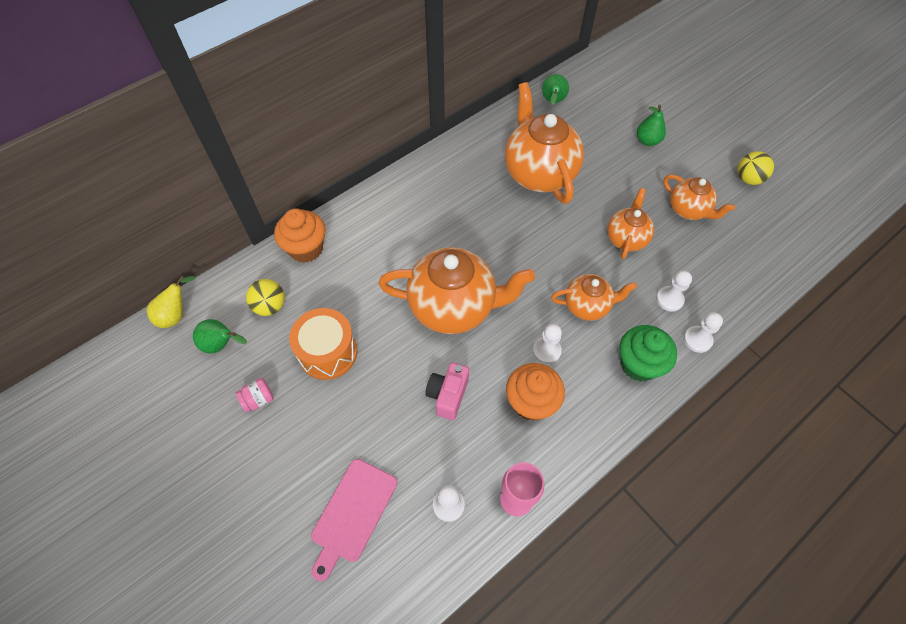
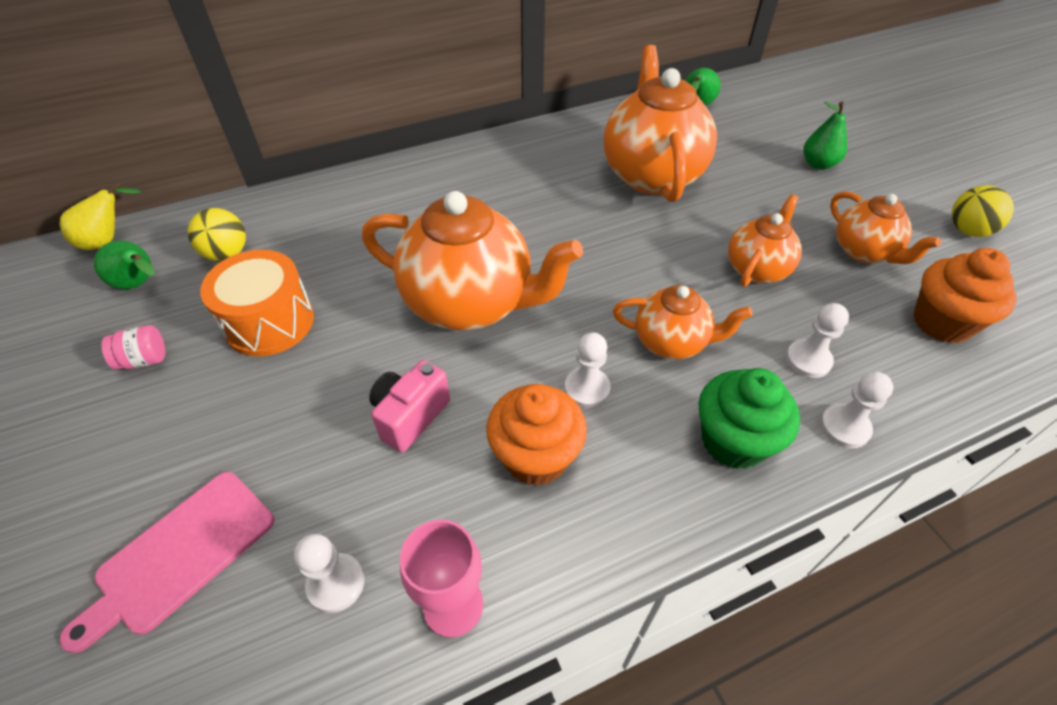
camera: 15 degrees right, 10 degrees down
orange cupcake [274,209,326,263] -> orange cupcake moved to [913,248,1017,343]

